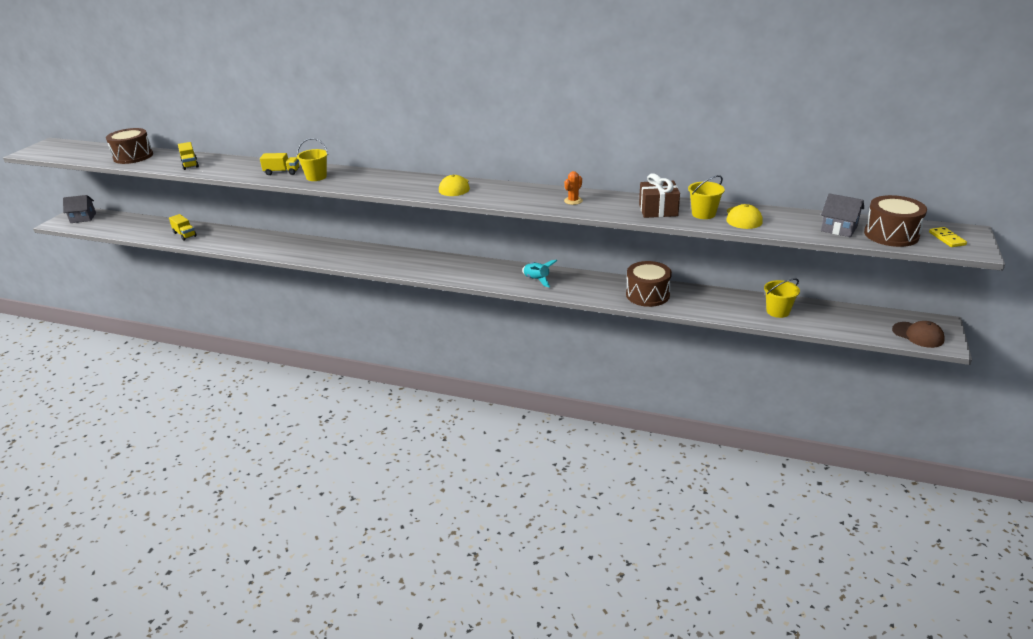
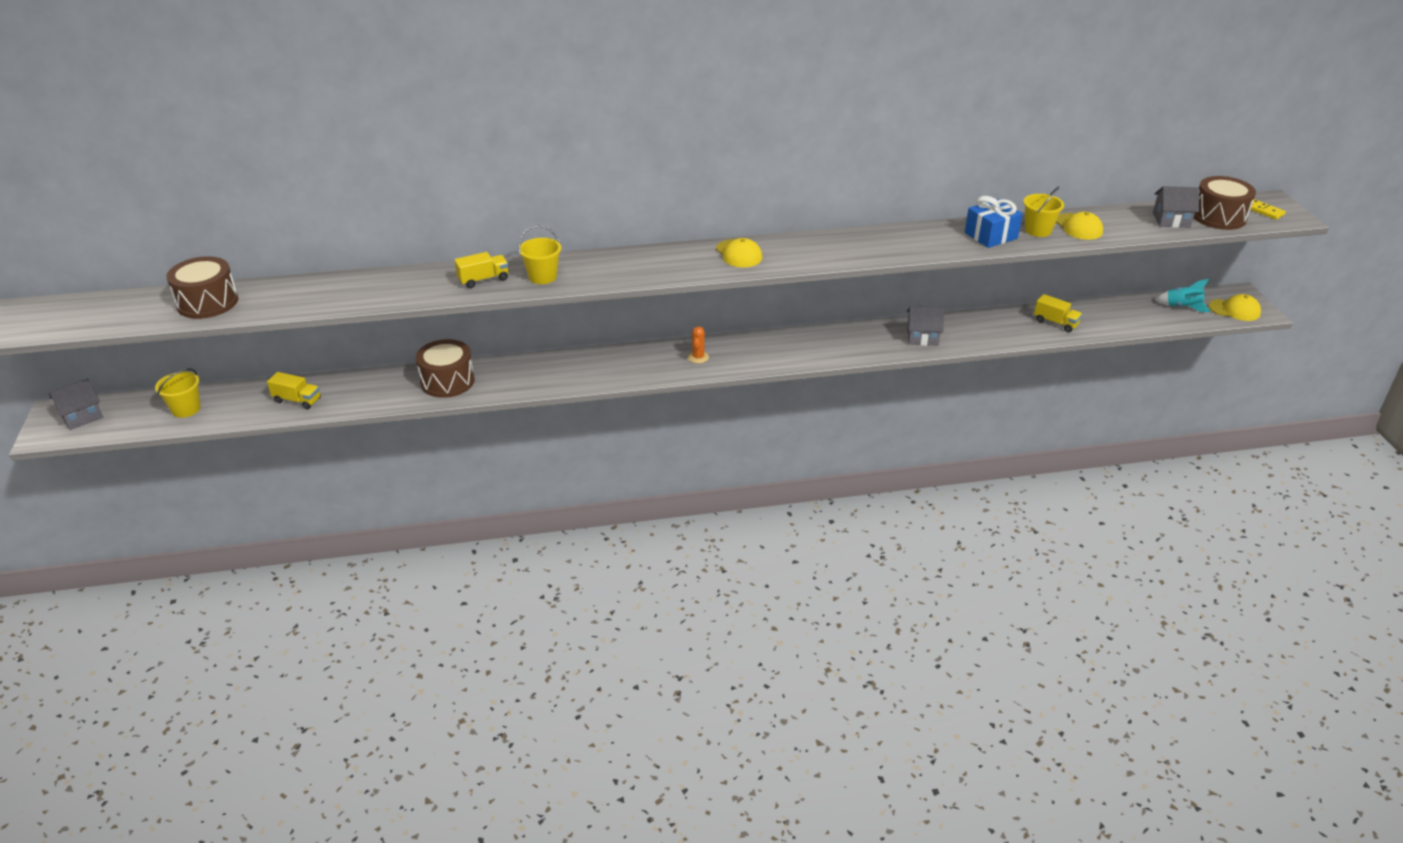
camera: 30 degrees left, 5 degrees up
yellow truck [178,142,199,170] -> yellow truck moved to [1034,294,1082,332]
turquoise rocket [522,260,557,288] -> turquoise rocket moved to [1155,279,1211,312]
orange cactus [564,171,583,205] -> orange cactus moved to [688,326,709,363]
brown drum [626,261,672,307] -> brown drum moved to [416,339,475,398]
brown gift [639,173,680,218] -> blue gift [965,196,1023,248]
yellow bucket [764,279,800,318] -> yellow bucket moved to [155,369,200,418]
brown cap [892,321,945,348] -> yellow cap [1209,294,1261,321]
none -> grey house [907,306,944,346]

